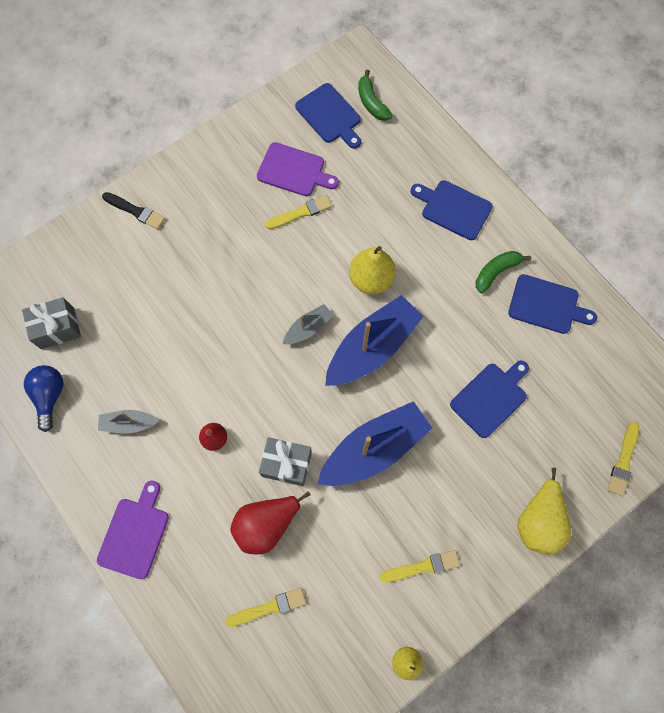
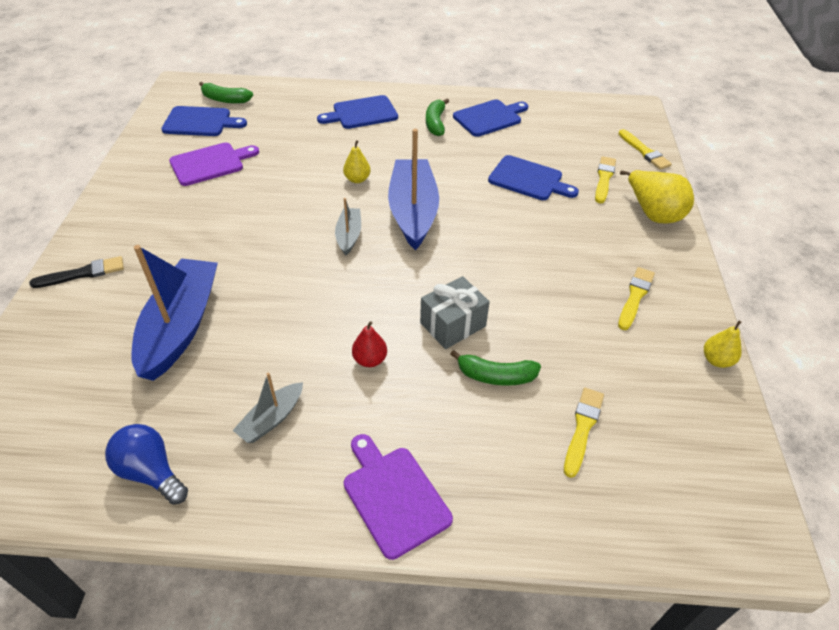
camera: 50 degrees left, 25 degrees down
grey gift [22,297,81,349] -> none
red pear [230,491,310,555] -> green banana [450,350,541,386]
yellow brush [265,195,332,229] -> yellow brush moved to [595,156,616,203]
blue boat [317,401,432,486] -> blue boat moved to [131,245,218,381]
yellow pear [349,246,396,294] -> yellow pear [343,140,371,183], size x0.57
blue cutting board [450,361,529,438] -> blue cutting board turned 120 degrees clockwise [488,155,579,200]

